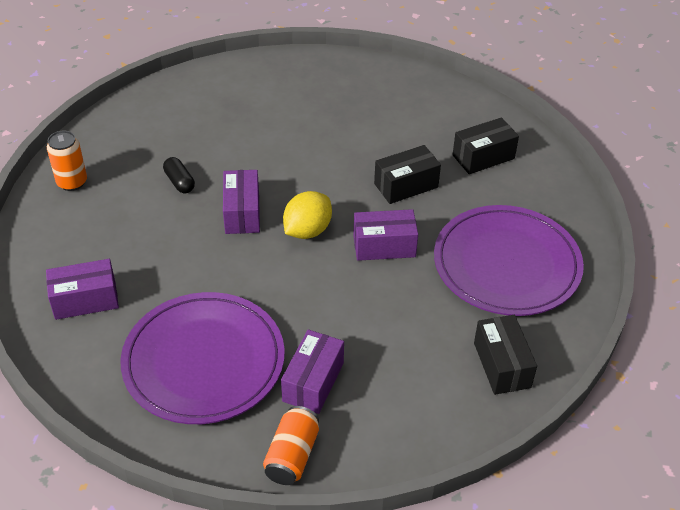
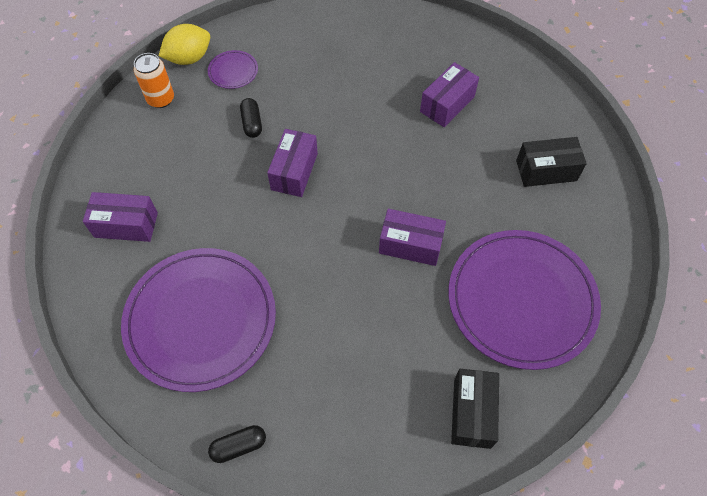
camera: 20 degrees right, 15 degrees up
orange can [263,406,319,485] -> black capsule [208,425,266,463]
purple box [281,330,344,414] -> purple box moved to [420,62,479,127]
yellow lemon [283,191,332,239] -> yellow lemon moved to [159,24,210,65]
black box [374,145,441,204] -> none
none -> purple plate [208,50,258,89]

